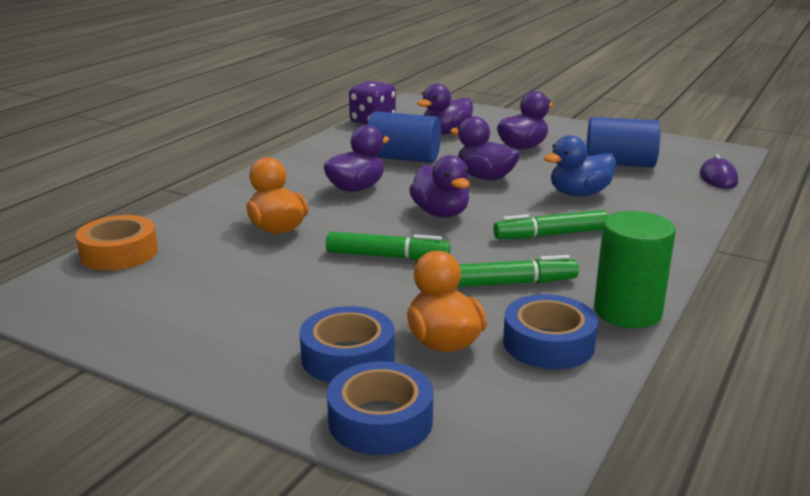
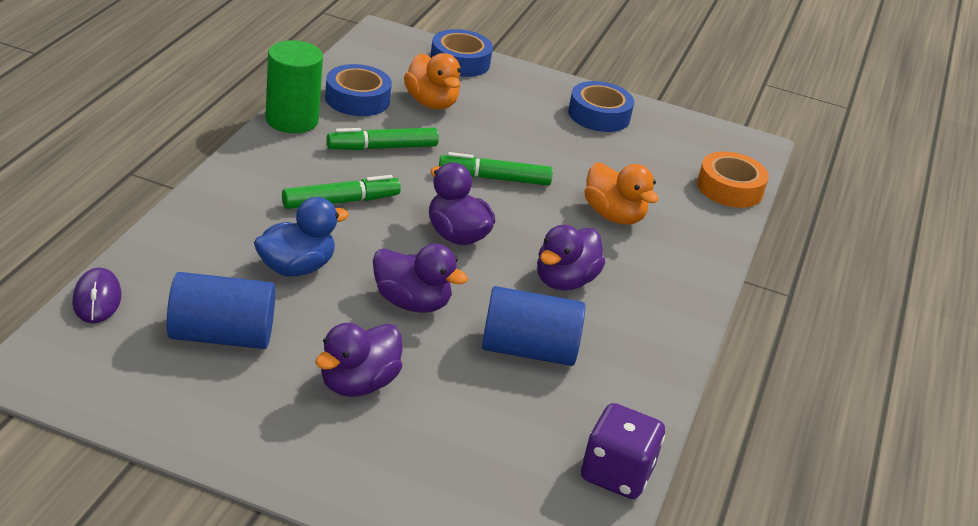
camera: 165 degrees right, 10 degrees up
blue tape [300,306,395,383] -> blue tape moved to [568,81,634,132]
purple duck [417,84,473,134] -> none

